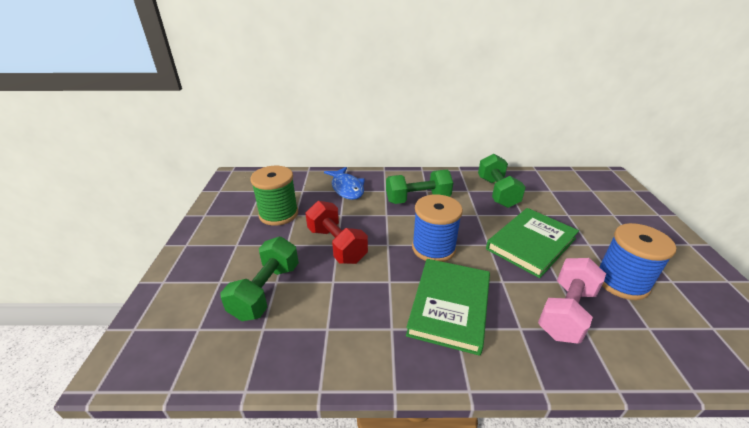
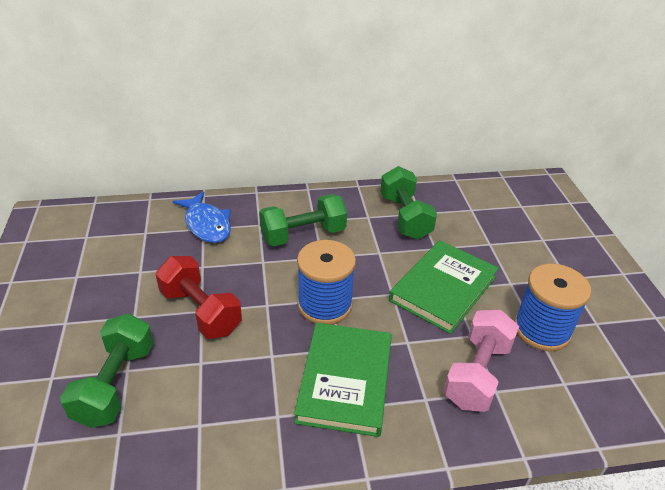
camera: 10 degrees left, 5 degrees up
green spool [250,166,298,226] -> none

